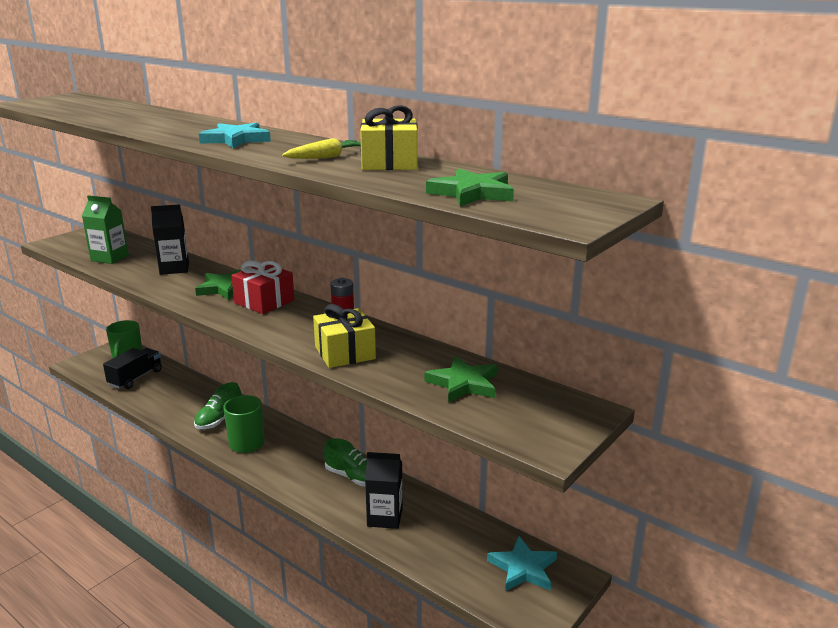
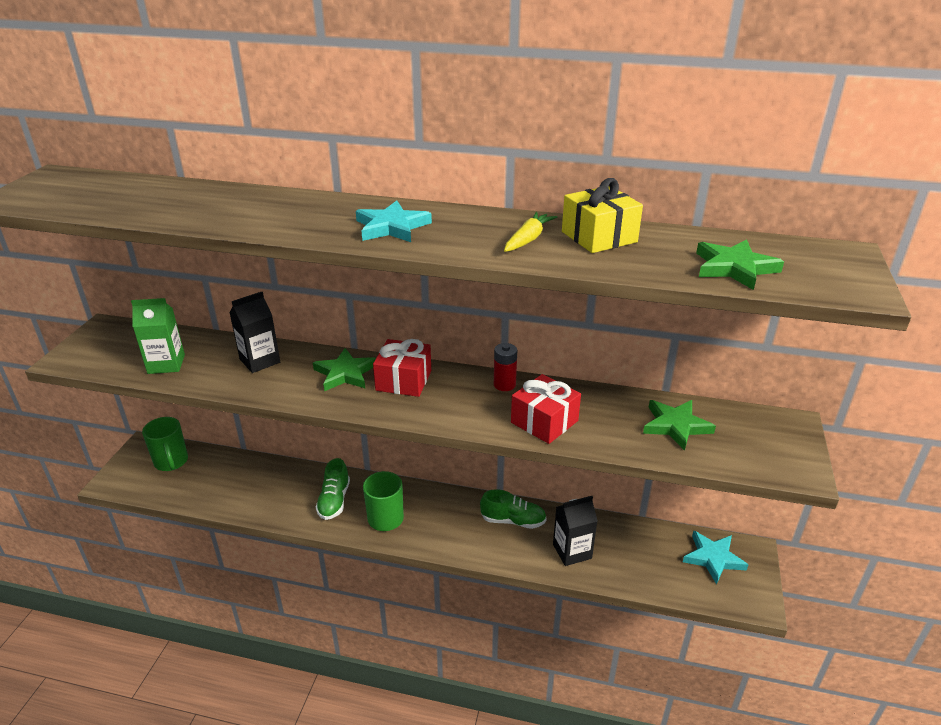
camera: 25 degrees left, 10 degrees up
black truck [103,348,162,389] -> none
yellow gift [313,304,376,368] -> red gift [511,374,581,444]

